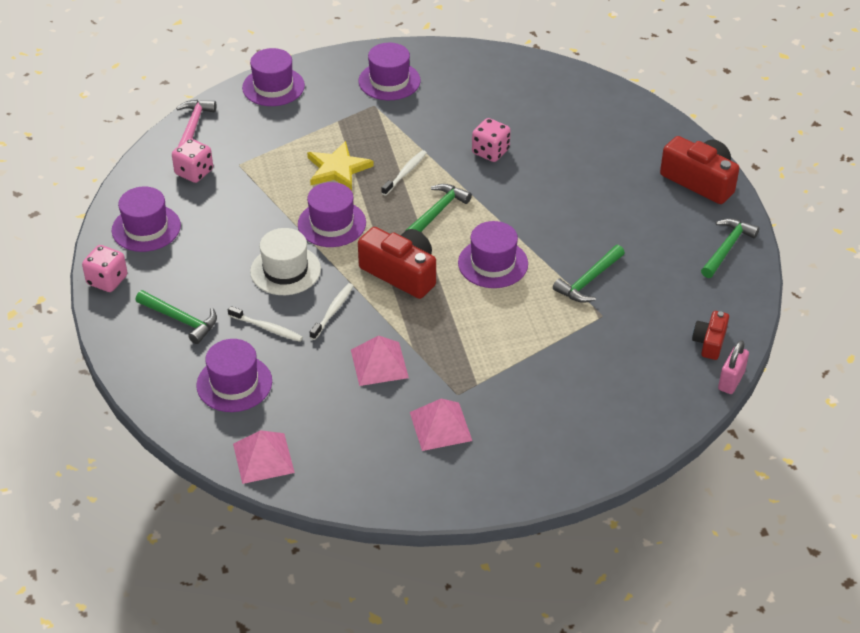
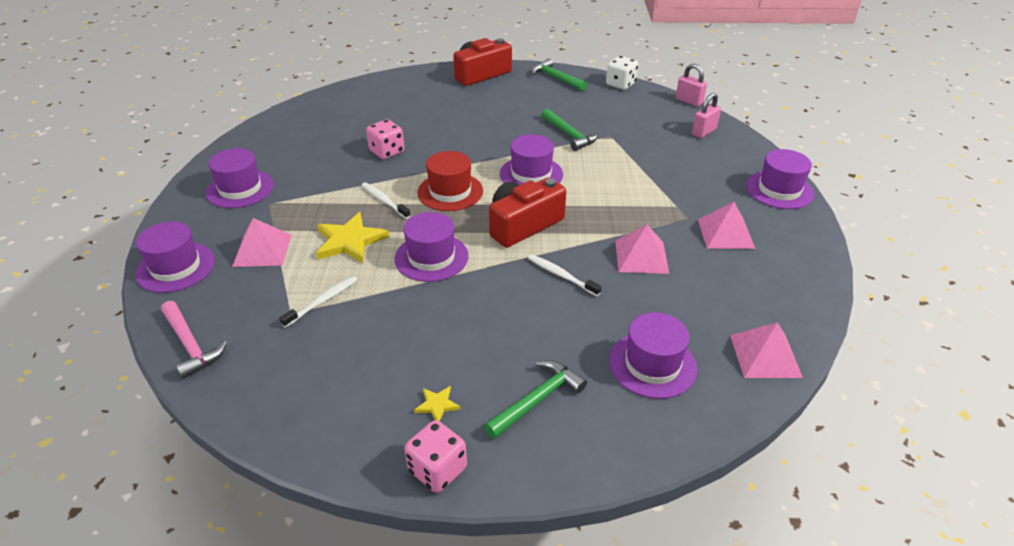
camera: 75 degrees left, 5 degrees down
purple hat [112,186,181,252] -> purple hat moved to [746,149,814,209]
pink dice [172,138,213,183] -> none
pink hammer [176,100,216,146] -> pink hammer turned 150 degrees counterclockwise [161,301,227,379]
white toothbrush [228,306,303,342] -> white toothbrush moved to [279,276,358,328]
white hat [250,228,321,295] -> none
green hammer [405,184,472,232] -> red hat [417,151,483,211]
red camera [692,311,729,360] -> none
none -> pink pyramid [232,218,291,267]
none -> yellow star [414,386,461,421]
none -> white dice [606,56,638,90]
none -> pink padlock [692,93,721,138]

